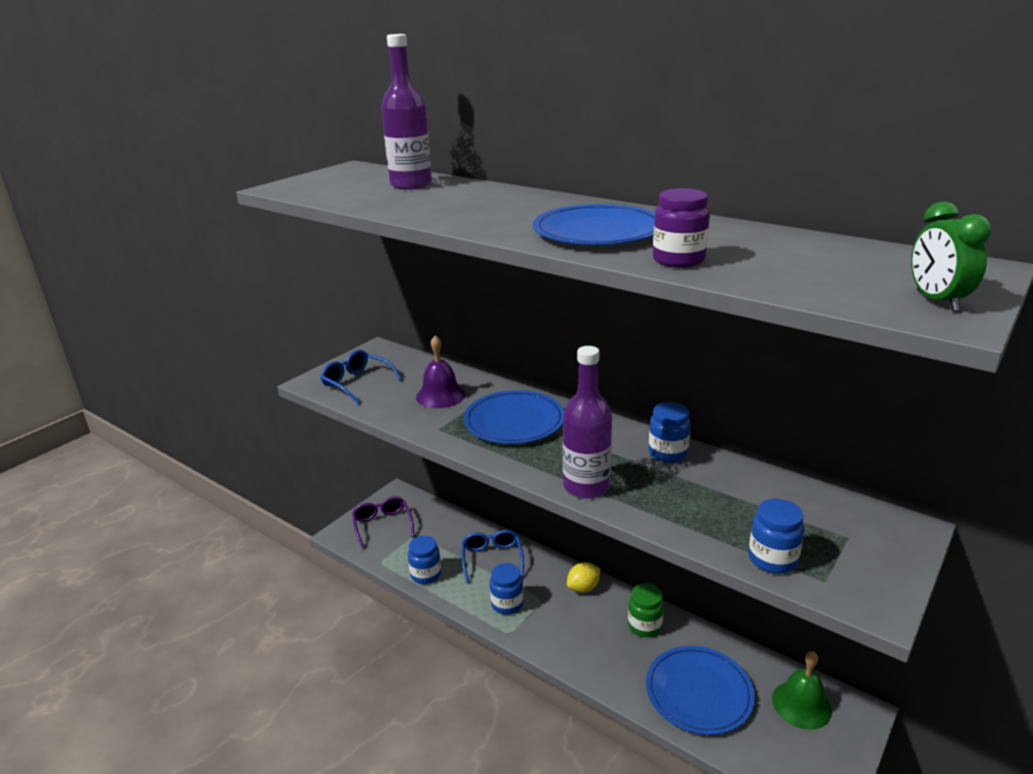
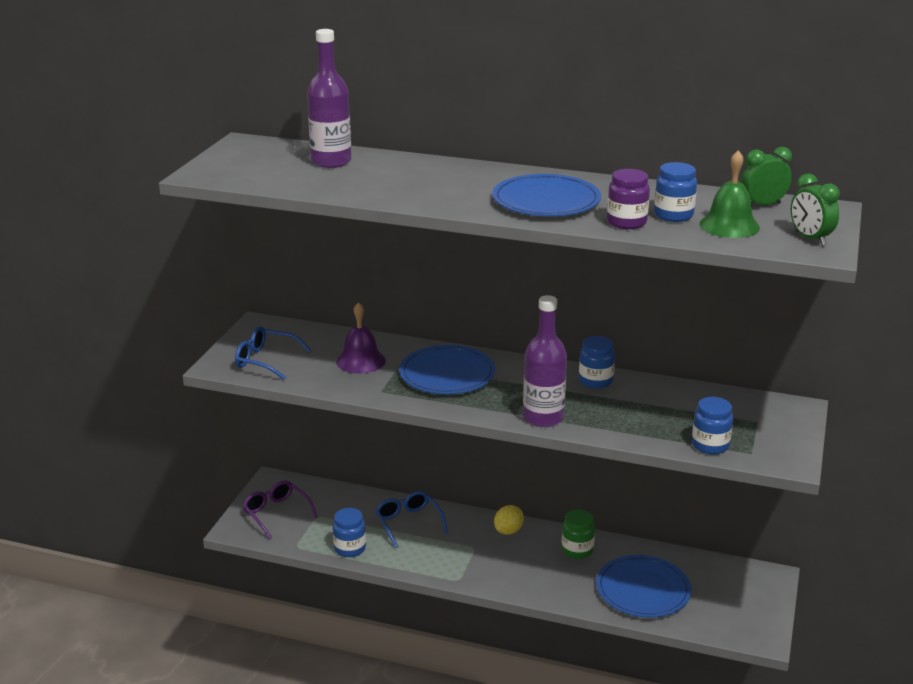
camera: 20 degrees left, 0 degrees up
blue jar [490,563,524,615] -> blue jar moved to [654,162,697,222]
green bell [772,651,832,730] -> green bell moved to [699,150,760,238]
none -> green clock [741,147,792,205]

